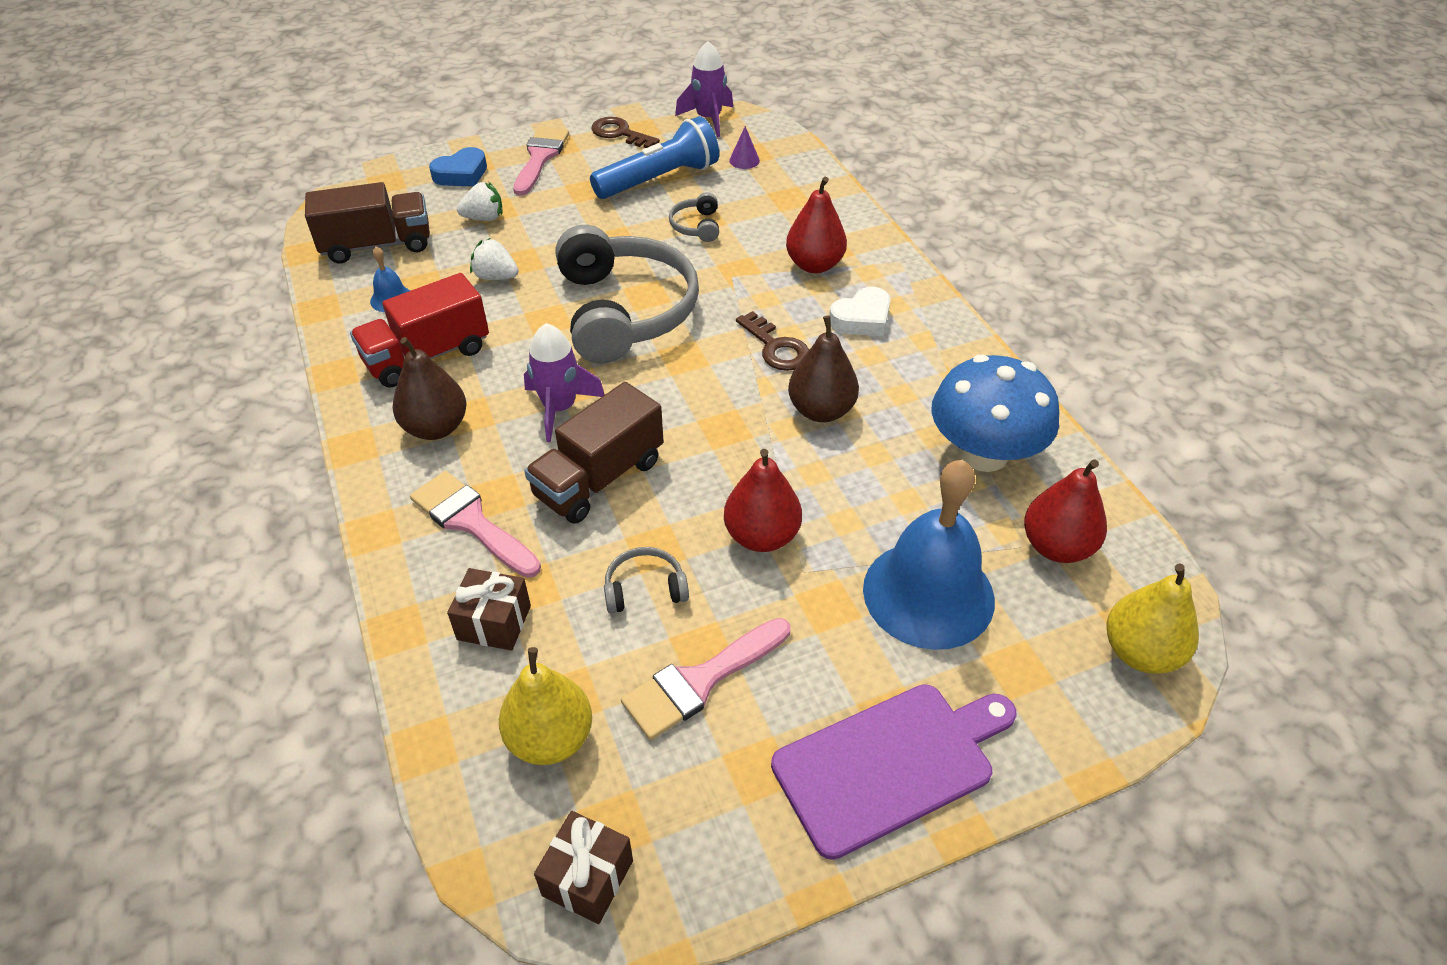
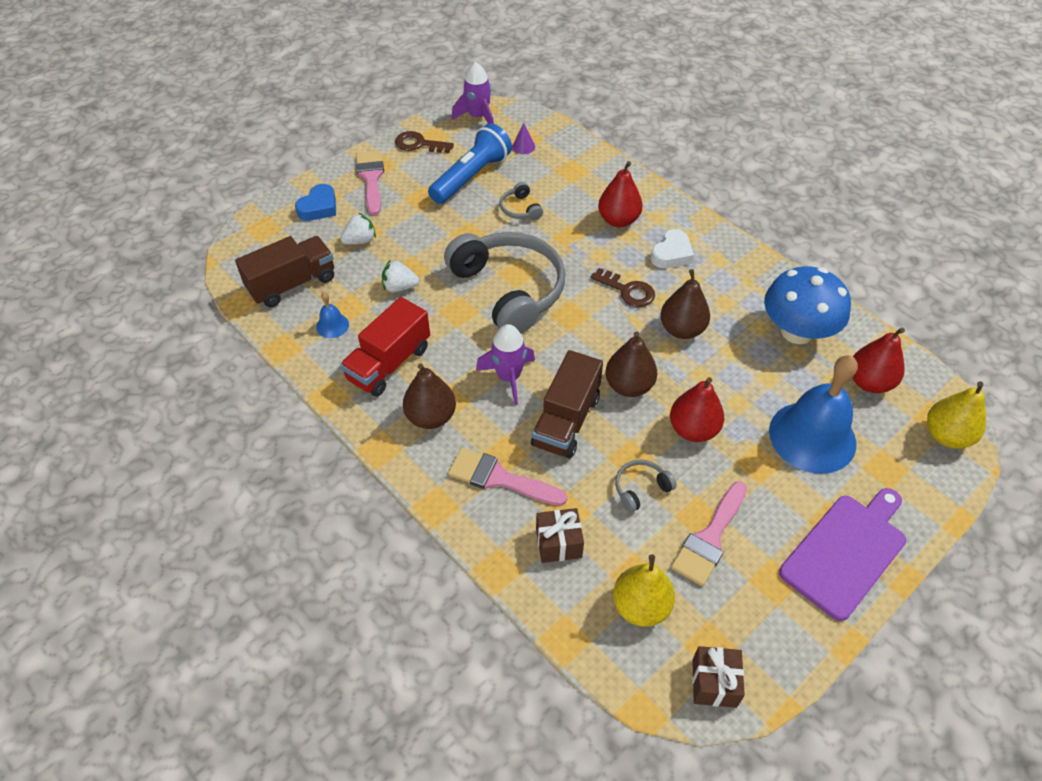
camera: 20 degrees left, 5 degrees up
none -> brown pear [605,332,657,397]

